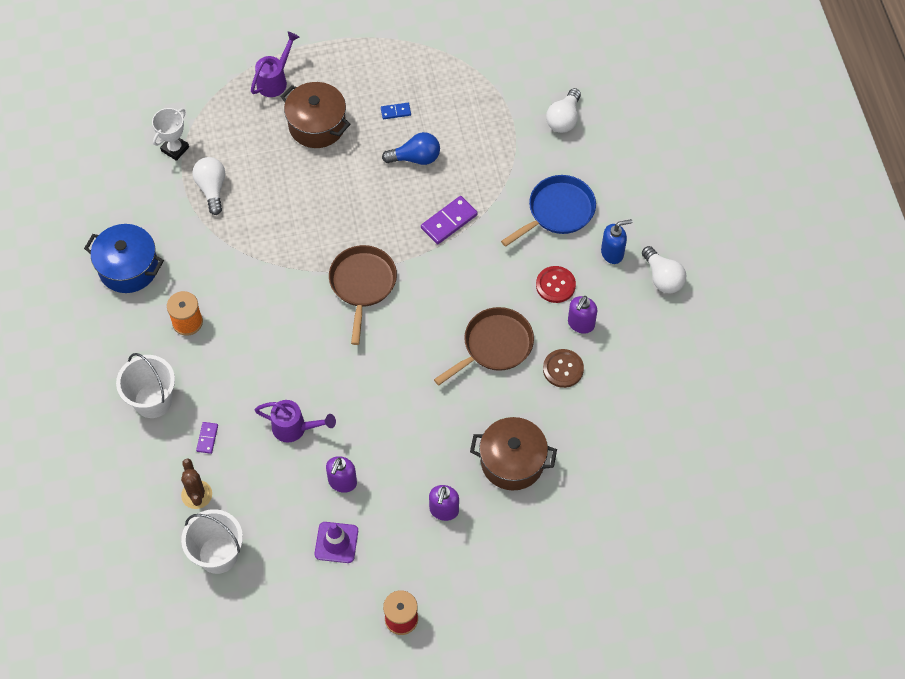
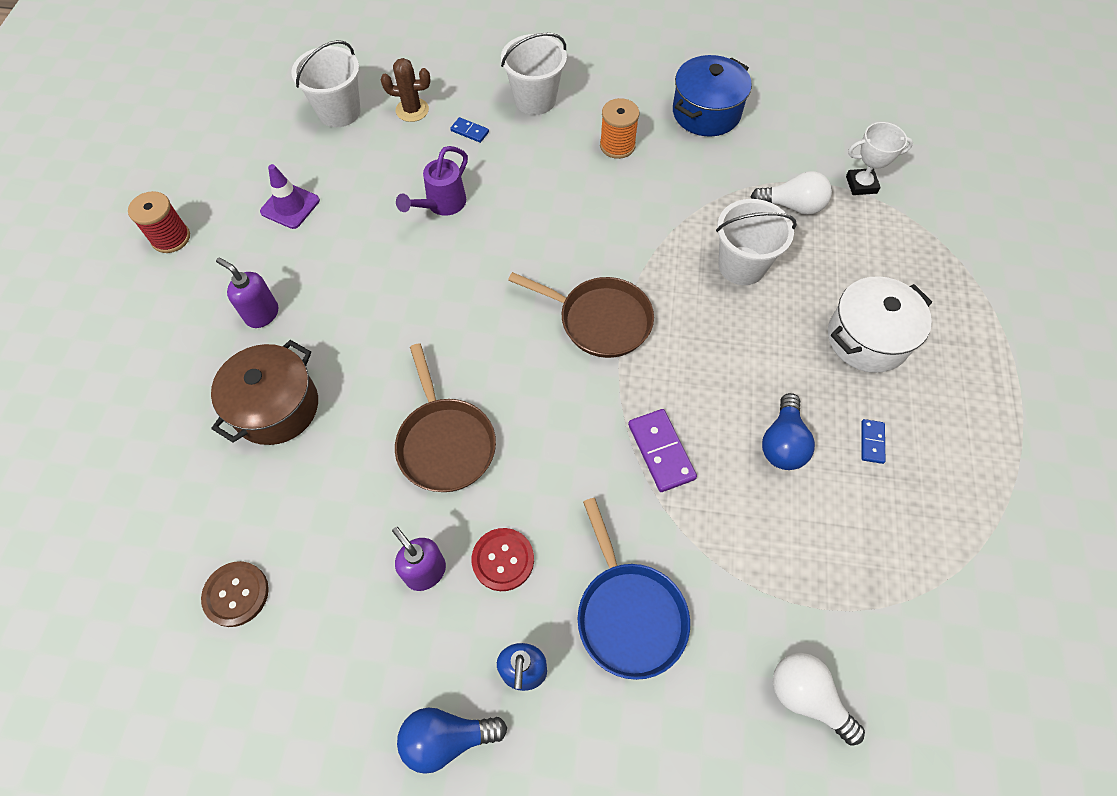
camera: 110 degrees right, 0 degrees up
white trophy [152,108,189,161] -> white trophy turned 60 degrees counterclockwise [846,122,913,195]
purple domino [196,422,218,454] -> blue domino [450,117,489,143]
purple watering can [251,32,299,97] -> none
brown pot [281,82,351,148] -> white pot [828,276,932,373]
purple soap dispenser [326,456,357,493] -> none
brown button [543,349,584,388] -> brown button moved to [201,561,269,627]
white light bulb [642,246,686,293] -> blue light bulb [397,708,507,774]
none -> white bucket [716,199,797,285]

